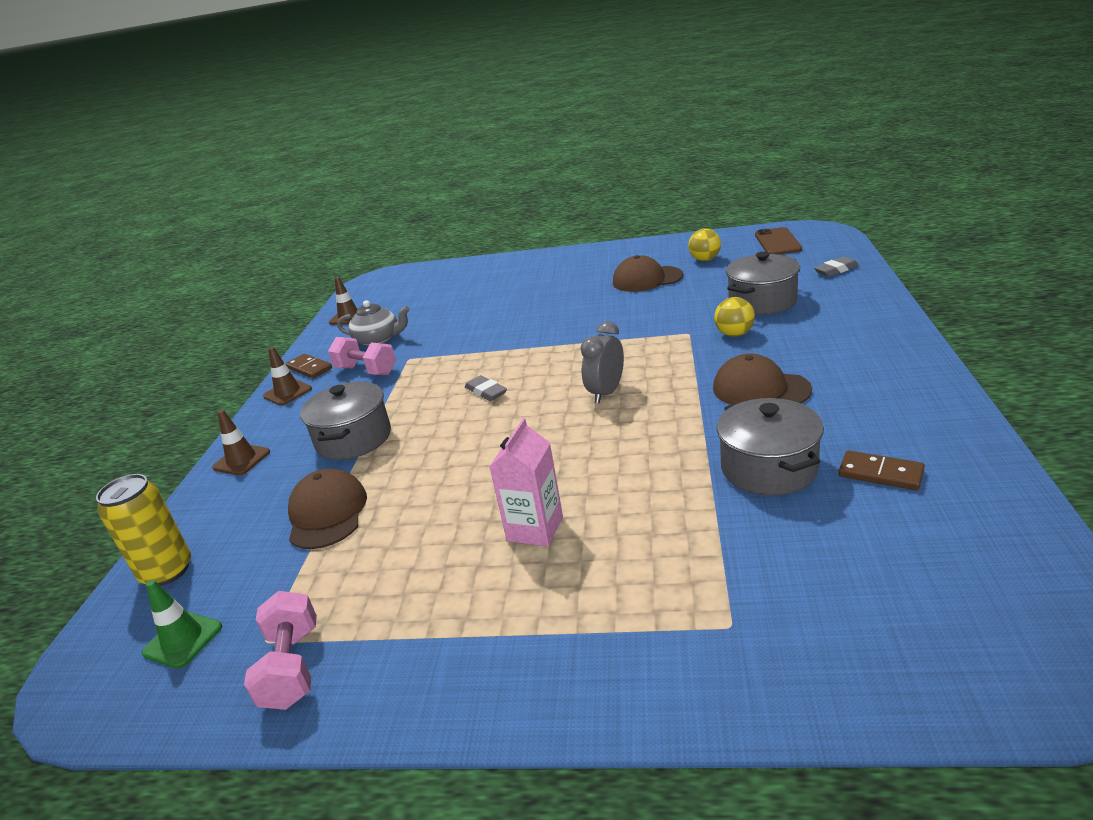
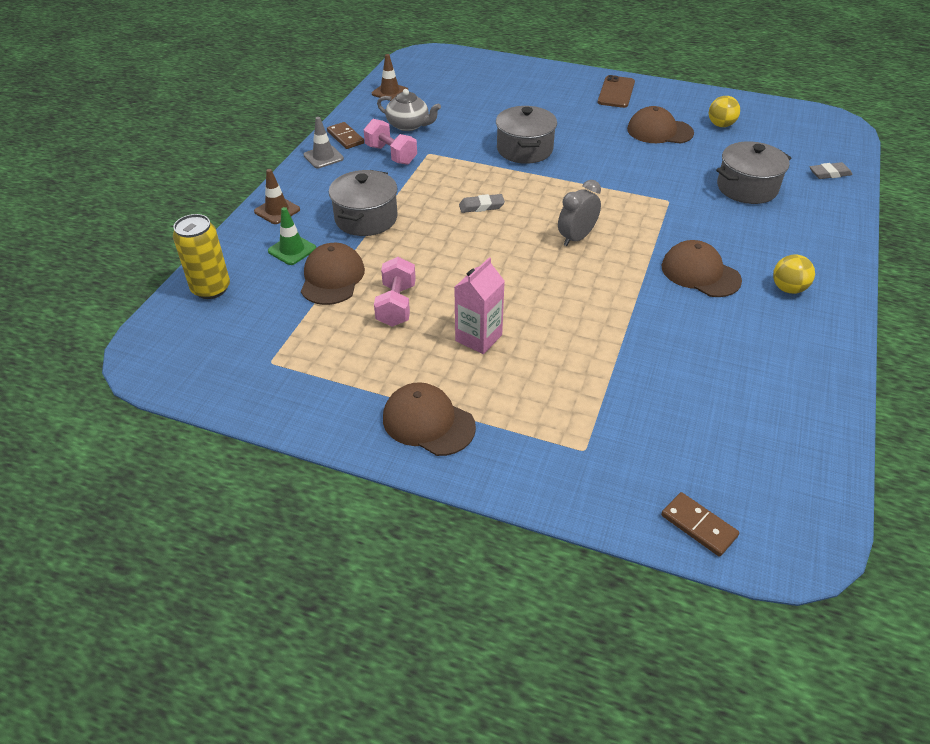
camera: 10 degrees right, 15 degrees up
green traffic cone [141,580,222,669] -> green traffic cone moved to [268,207,316,265]
pink dumbbell [244,591,317,710] -> pink dumbbell moved to [374,257,416,327]
brown traffic cone [263,347,312,406] -> grey traffic cone [303,117,344,168]
grey eraser [465,375,507,401] -> grey eraser turned 75 degrees counterclockwise [459,194,505,213]
yellow ball [714,297,755,337] -> yellow ball moved to [773,255,815,294]
grey pot [717,398,824,496] -> grey pot moved to [496,106,557,164]
brown phone [755,227,802,255] -> brown phone moved to [598,75,635,108]
brown domino [839,450,925,490] -> brown domino moved to [661,492,739,557]
none -> brown cap [383,382,476,456]

